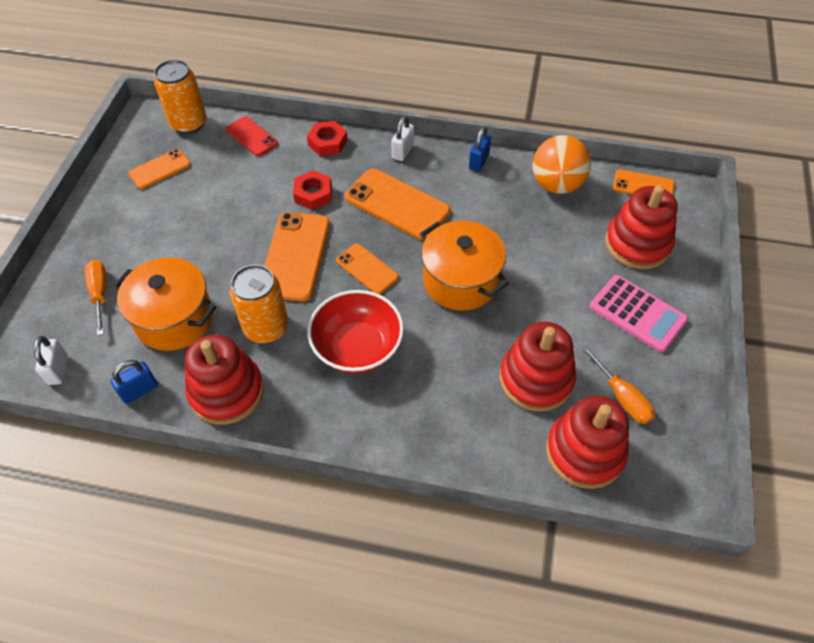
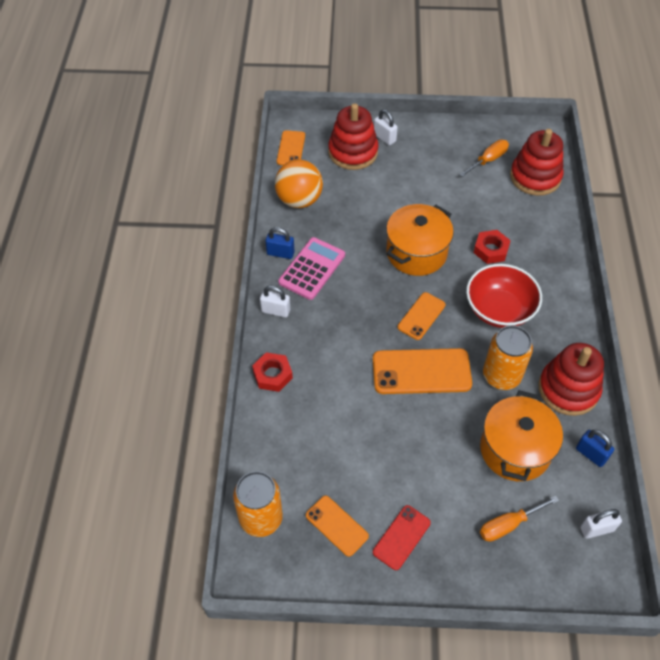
camera: 100 degrees left, 0 degrees up
red phone [226,116,278,156] -> red phone moved to [373,505,431,570]
red nut [293,170,332,210] -> red nut moved to [474,230,511,264]
orange phone [345,169,450,240] -> none
red stacking toy [500,322,576,412] -> none
pink calculator [590,275,688,352] -> pink calculator moved to [278,237,345,300]
none -> white padlock [374,109,398,145]

